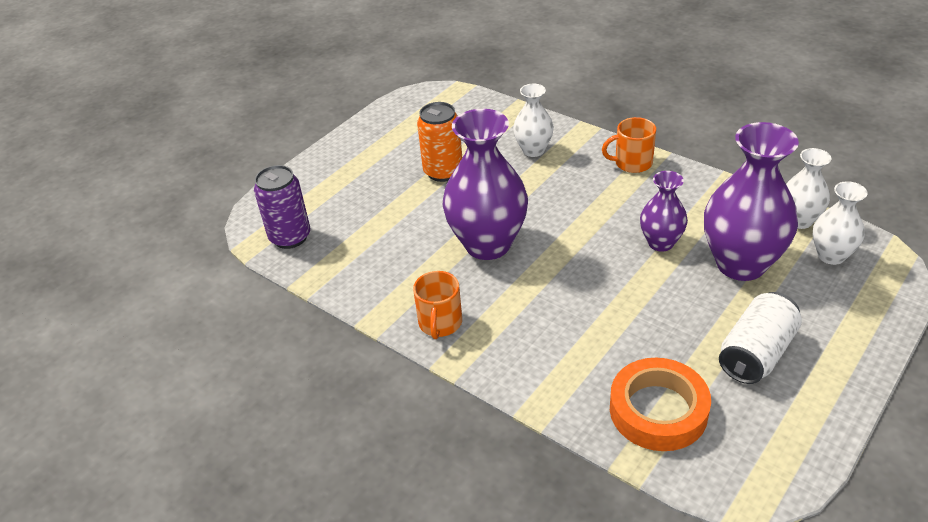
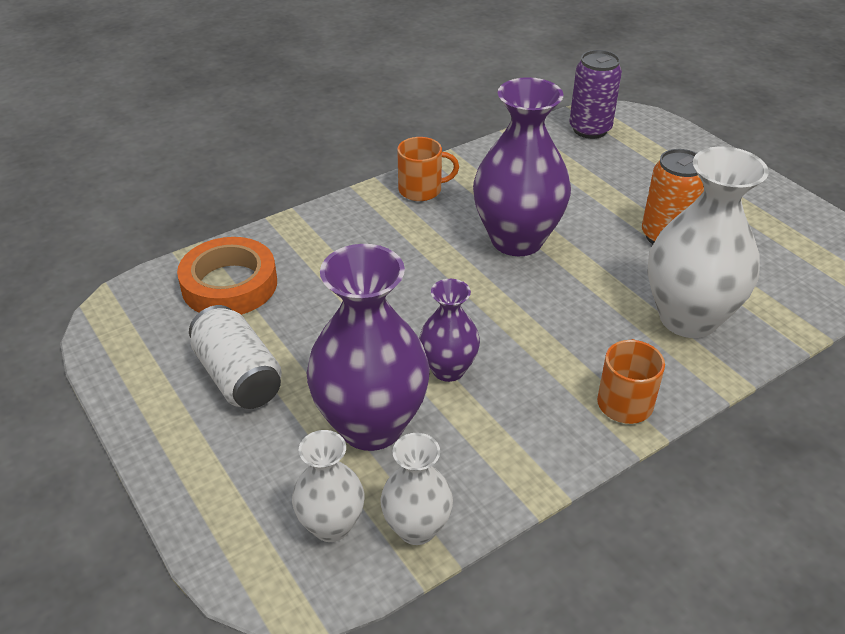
camera: 105 degrees right, 0 degrees up
orange mug [413,271,462,339] -> orange mug turned 150 degrees clockwise [397,137,459,201]
white vase [513,84,554,157] -> white vase [647,146,768,338], size x1.83

